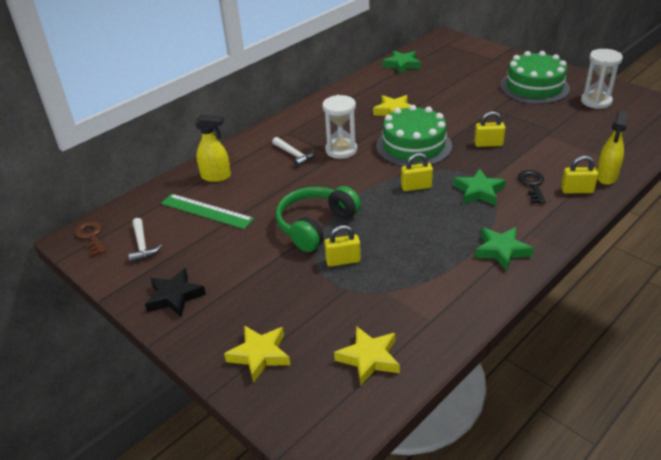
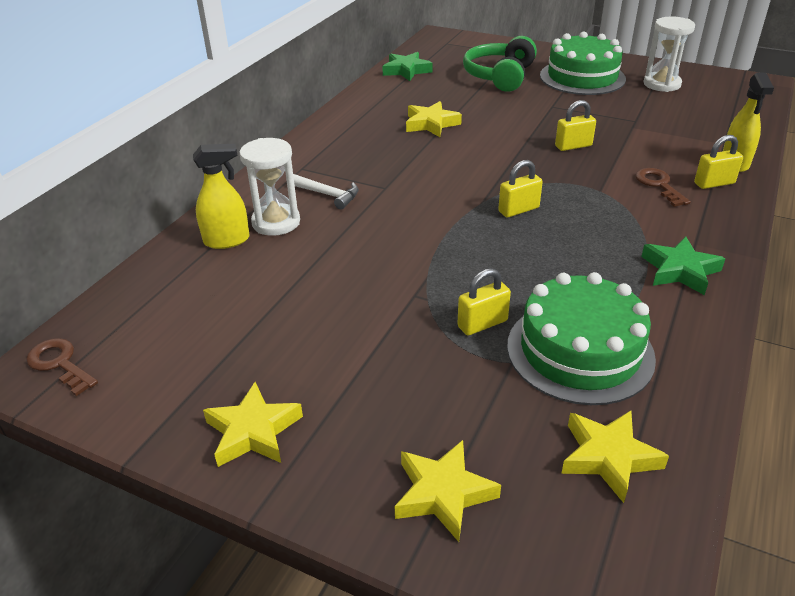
camera: 20 degrees left, 0 degrees up
white hammer [128,218,162,263] -> none
black star [145,268,206,317] -> yellow star [203,382,303,467]
green ruler [161,194,254,229] -> none
green headphones [276,186,361,252] -> green headphones moved to [463,36,537,92]
white hourglass [322,95,357,159] -> white hourglass moved to [239,138,300,236]
green cake [376,105,452,166] -> green cake moved to [507,272,656,405]
green star [454,169,506,206] -> none
black key [518,170,546,204] -> brown key [635,168,691,207]

